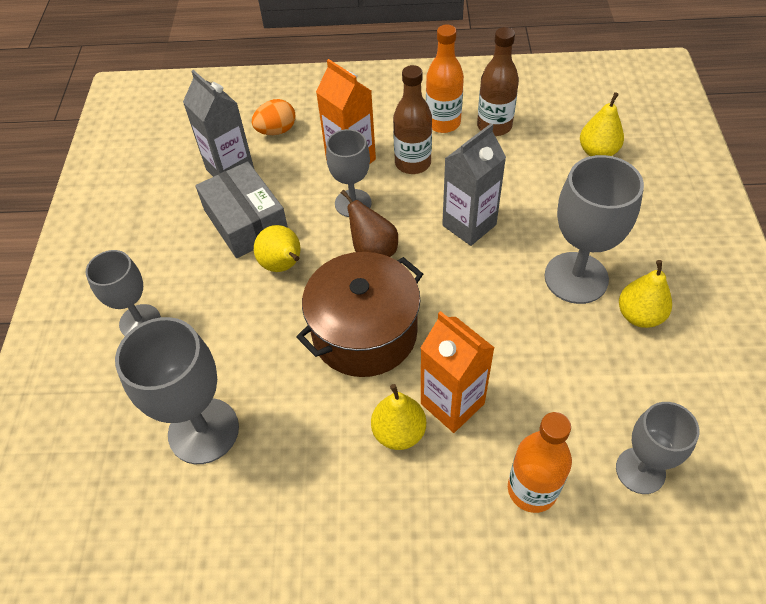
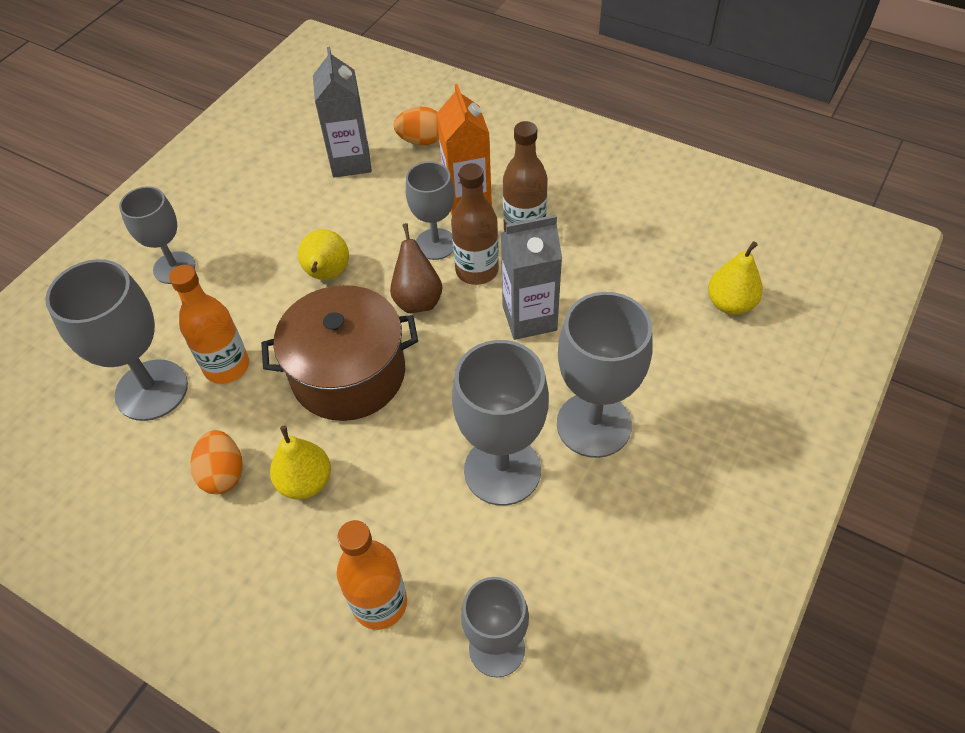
camera: 30 degrees right, 0 degrees up
grey box [195,161,288,258] -> none
orange carton [421,311,495,433] -> none
orange bottle [426,25,464,133] -> orange bottle moved to [169,265,249,384]
brown bottle [477,27,519,136] -> brown bottle moved to [451,163,499,285]
yellow pear [619,260,672,328] -> none
none -> orange egg [190,430,243,494]
none -> grey goblet [452,340,549,506]

